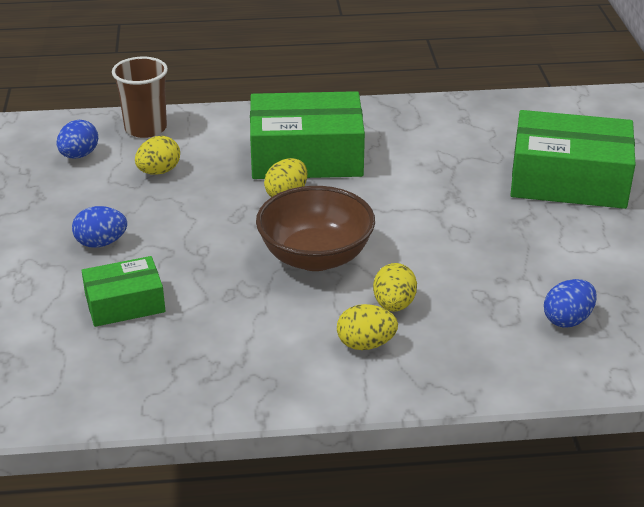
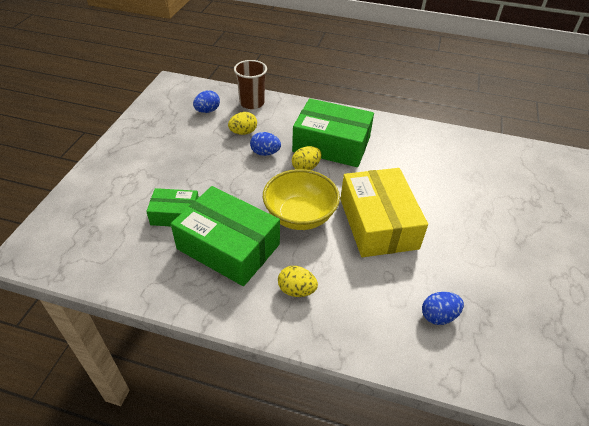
camera: 20 degrees right, 10 degrees up
blue egg [72,206,127,248] -> blue egg moved to [250,132,281,156]
brown bowl [256,186,375,271] -> yellow bowl [263,169,340,230]
yellow egg [373,263,417,311] -> none
green box [510,110,636,209] -> green box moved to [171,186,280,286]
none -> yellow box [340,168,428,257]

